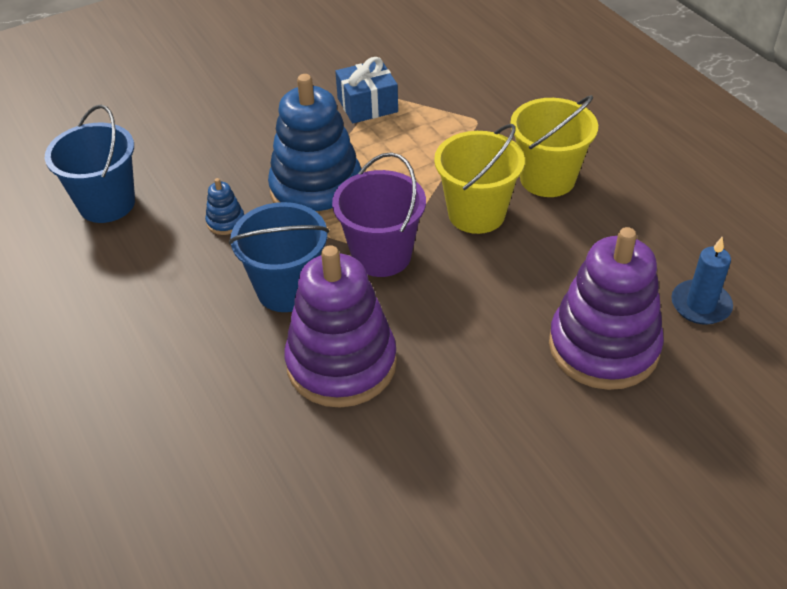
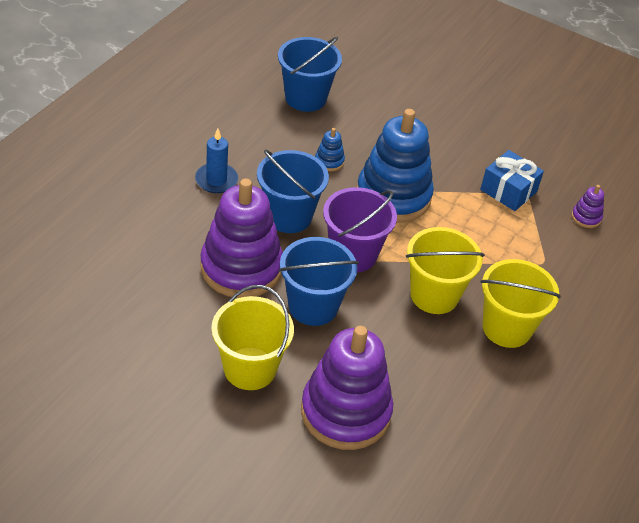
camera: 55 degrees right, 0 degrees up
blue candle [671,237,733,325] -> blue candle moved to [195,129,238,193]
none -> yellow bucket [211,285,294,390]
none -> blue bucket [279,237,359,326]
none -> purple stacking toy [572,185,604,228]

